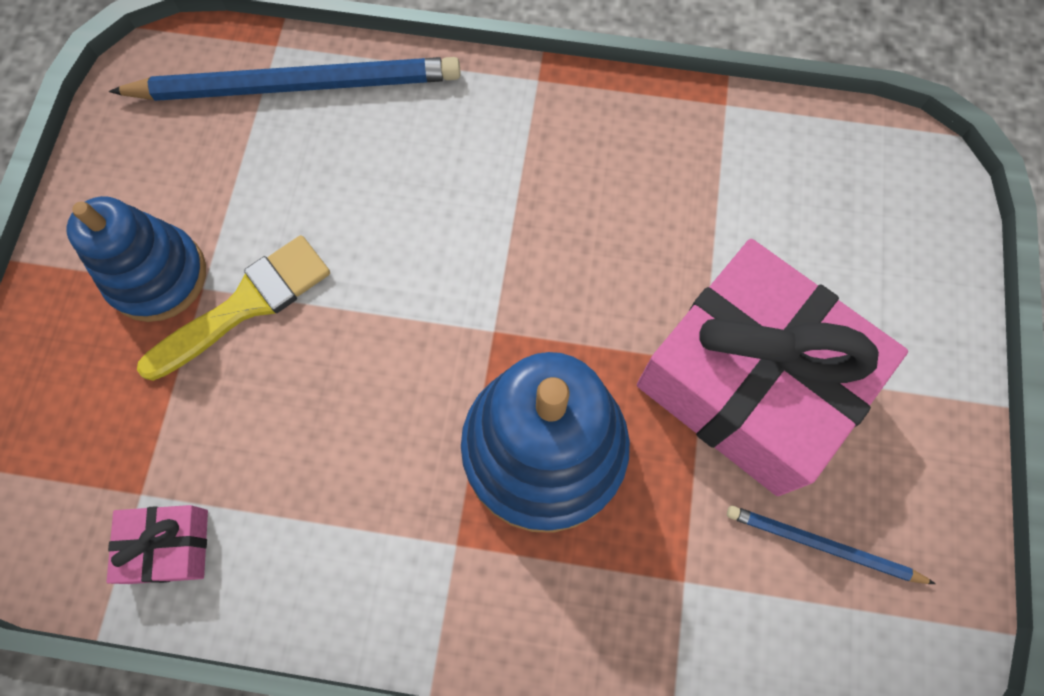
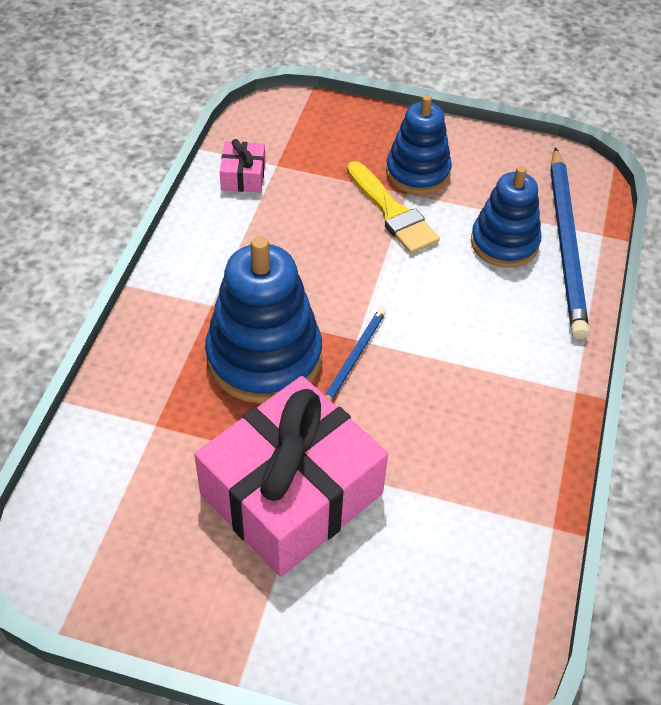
camera: 95 degrees right, 20 degrees down
blue pencil [727,505,936,584] -> blue pencil moved to [325,308,386,401]
none -> blue stacking toy [471,166,541,268]

